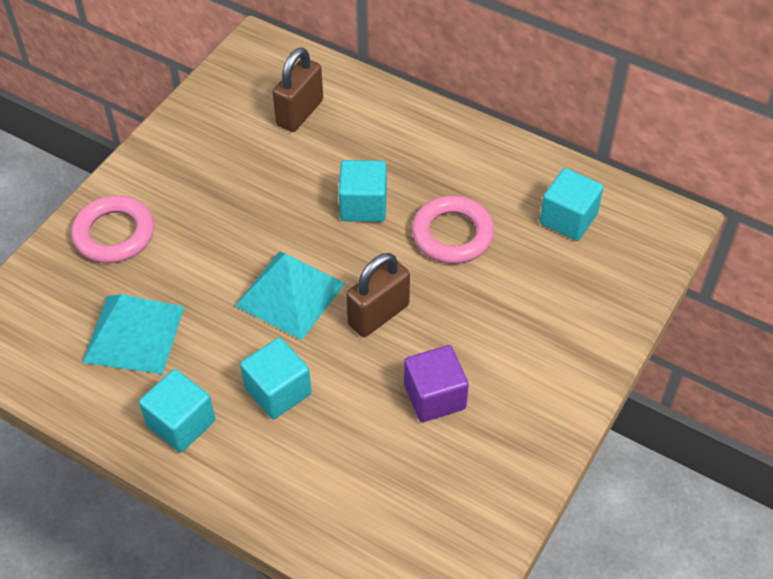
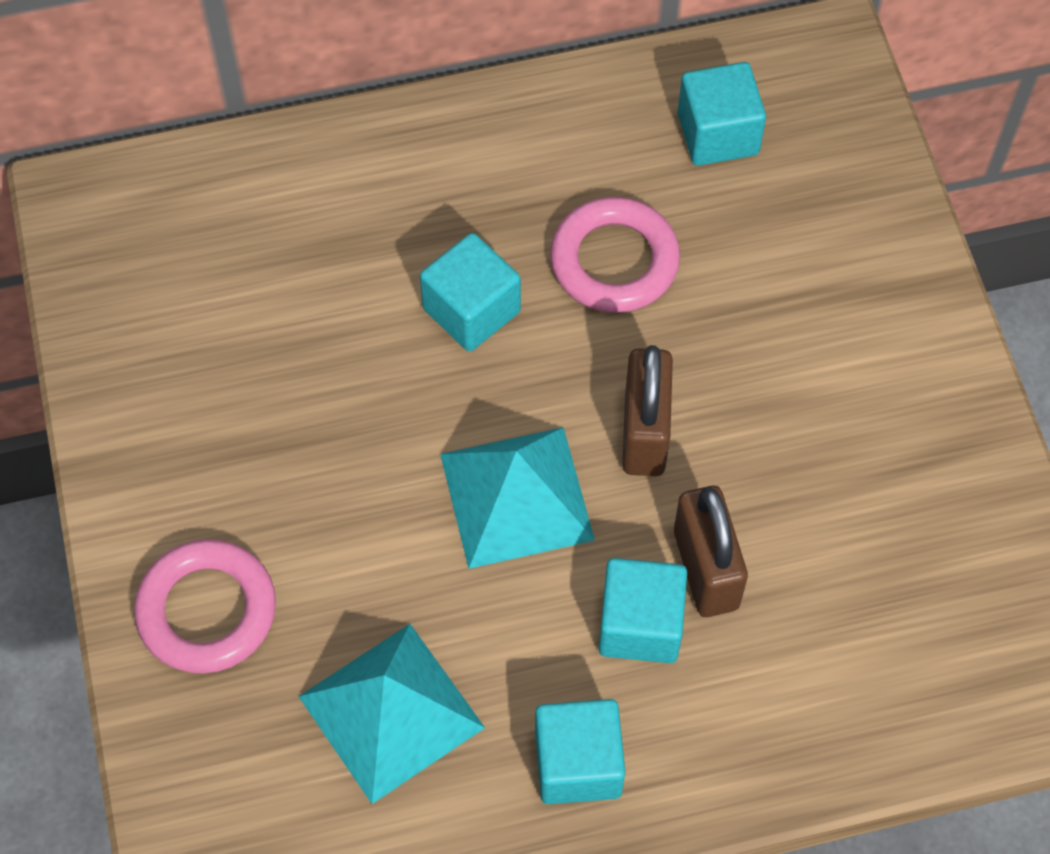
camera: 45 degrees left, 10 degrees up
brown padlock [273,48,323,132] -> brown padlock moved to [674,486,748,617]
purple cube [404,345,469,422] -> none

